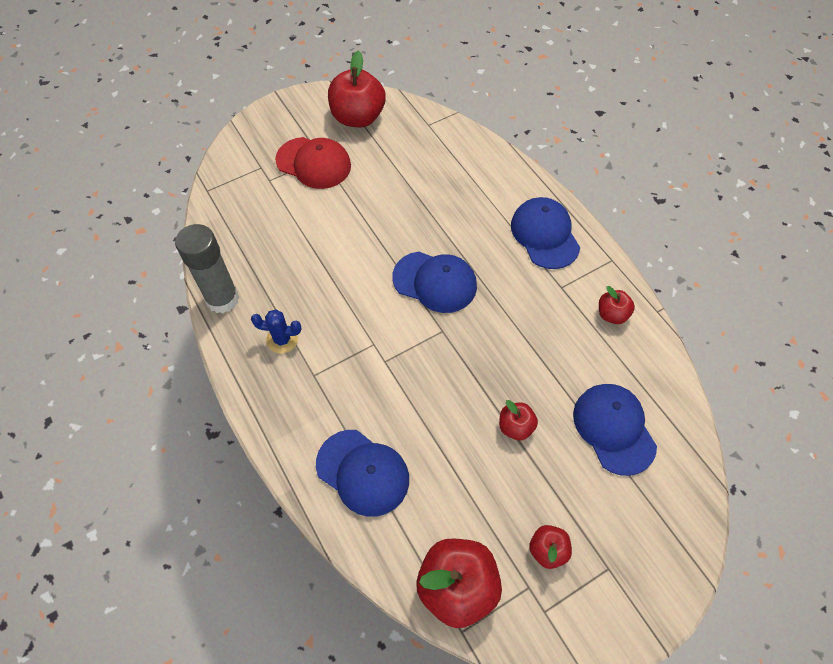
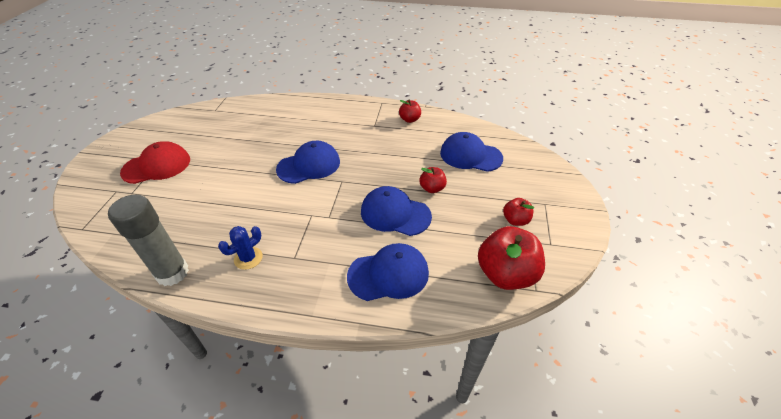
camera: 50 degrees left, 15 degrees down
red apple [328,50,386,127] -> none
blue cap [511,197,580,269] -> blue cap moved to [361,186,432,236]

